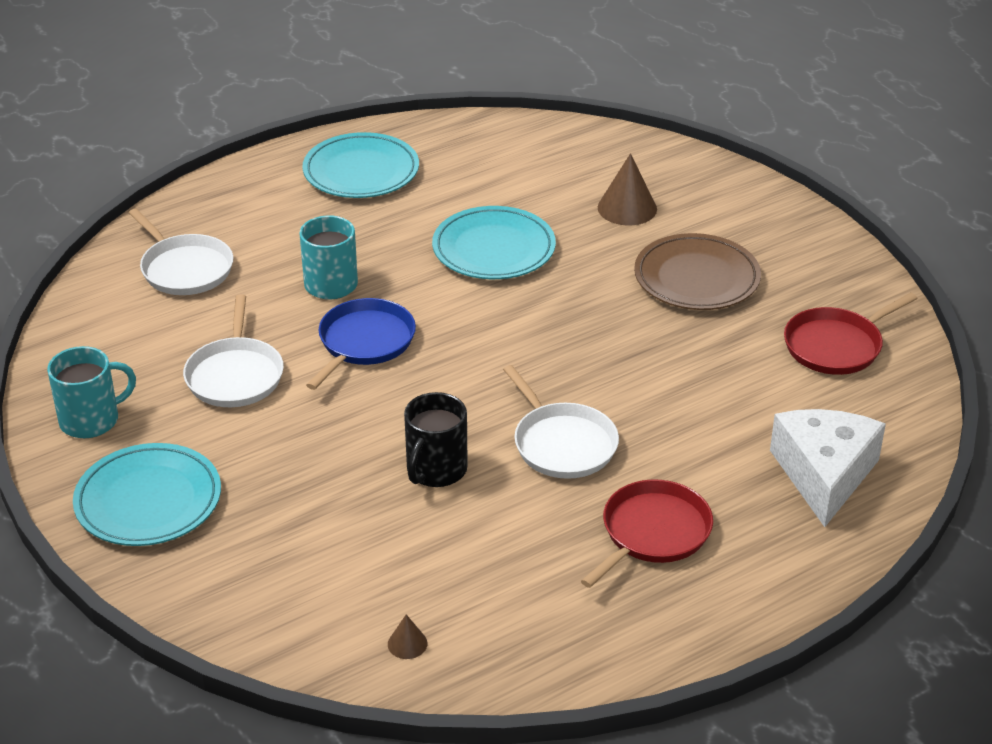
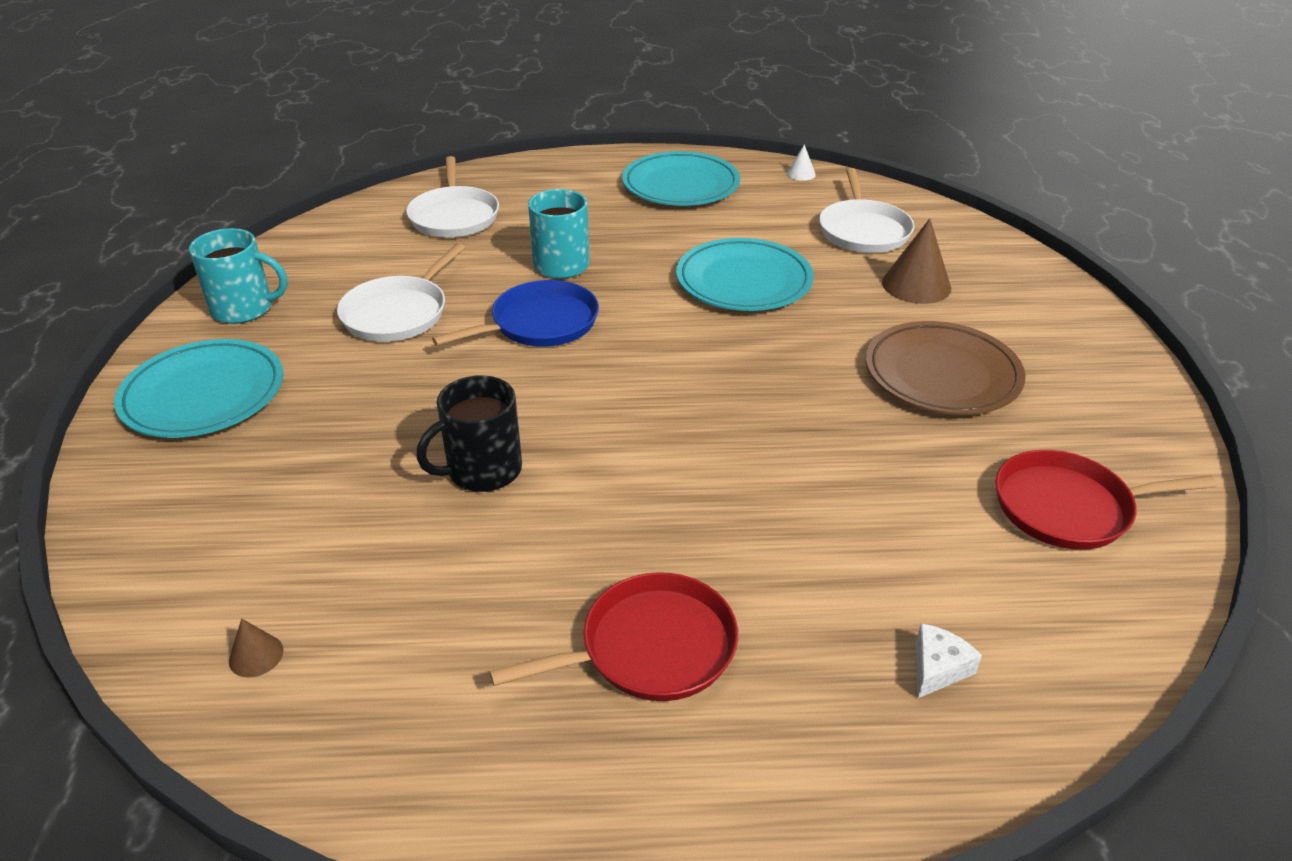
camera: 30 degrees right, 0 degrees up
white pan [503,365,619,479] -> white pan moved to [819,168,914,253]
white cheese [770,409,886,527] -> white cheese [916,623,982,698], size x0.40
none -> white cone [787,144,816,181]

